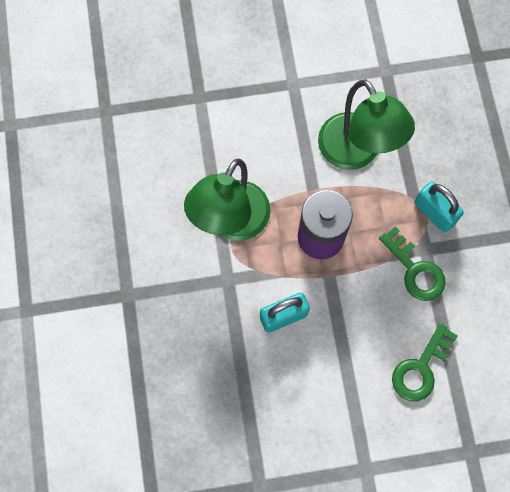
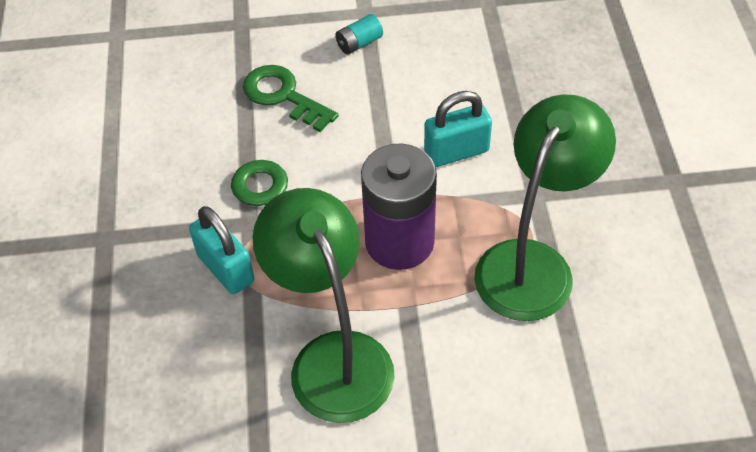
camera: 175 degrees left, 20 degrees down
green key [392,323,458,402] -> green key turned 90 degrees counterclockwise [243,65,339,132]
none -> turquoise battery [335,14,383,55]

